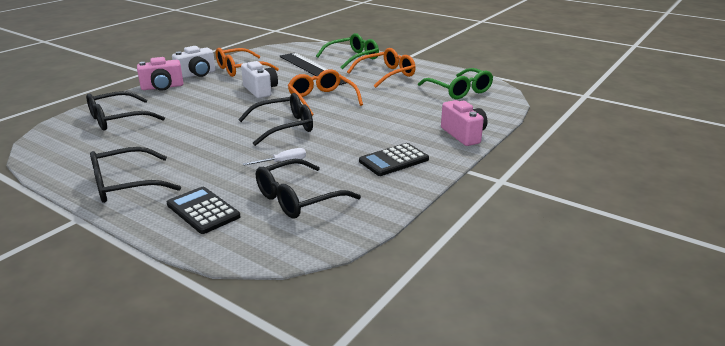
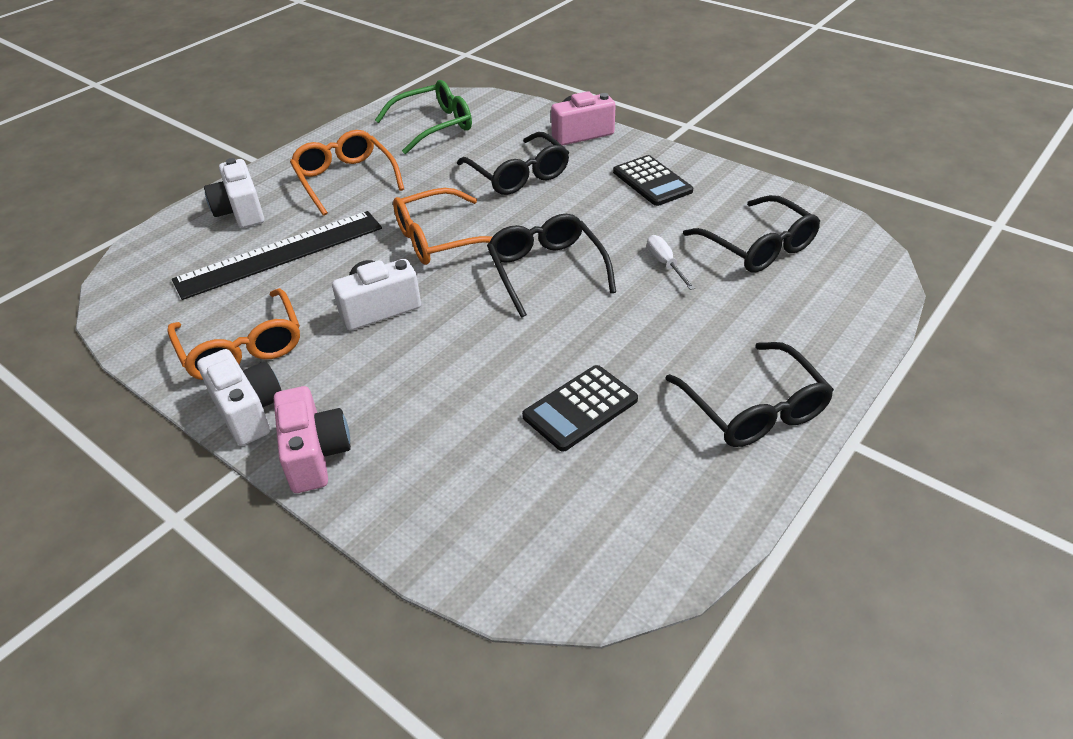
camera: 85 degrees left, 15 degrees up
black glasses [86,91,165,131] -> black glasses moved to [457,132,569,195]
black calculator [167,187,241,234] -> black calculator moved to [522,365,638,452]
green glasses [316,33,379,69] -> white camera [204,158,264,228]

